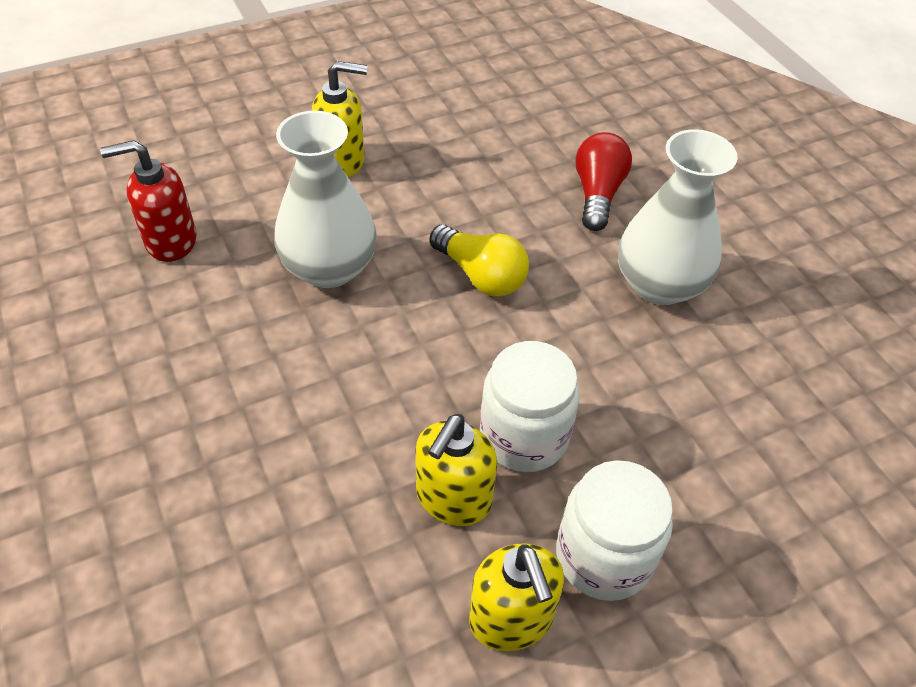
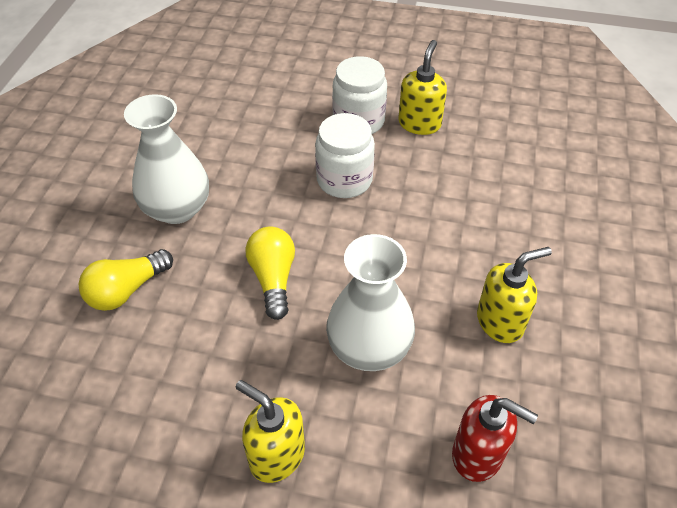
camera: 140 degrees left, 0 degrees up
yellow soap dispenser [415,414,497,526] -> yellow soap dispenser moved to [477,247,552,343]
red light bulb [575,132,632,231] -> yellow light bulb [79,249,173,311]

